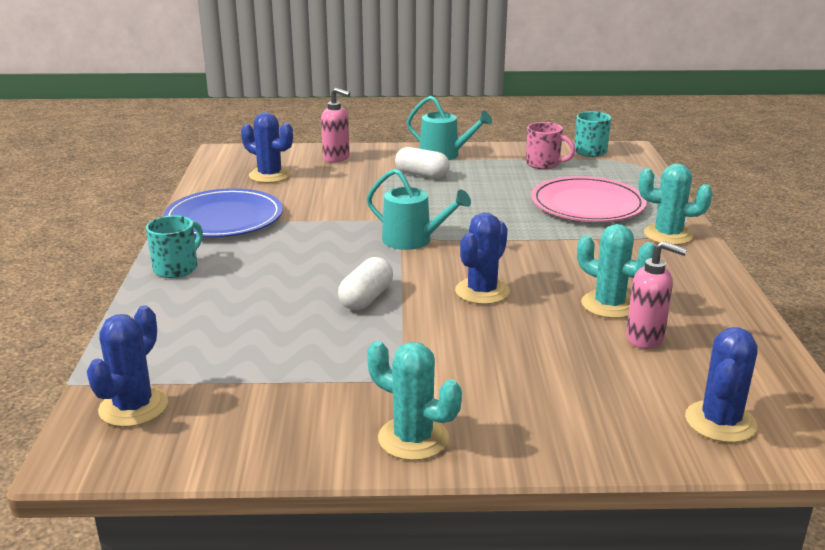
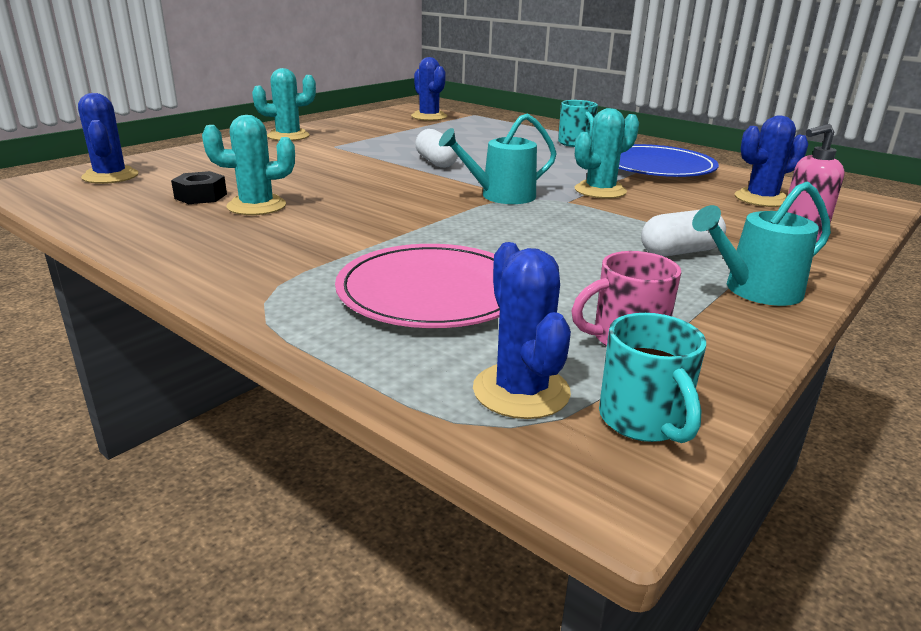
camera: 130 degrees right, 0 degrees up
blue cactus [455,212,510,304] -> blue cactus moved to [473,242,571,419]
pink soap dispenser [626,241,687,349] -> black nut [171,171,227,204]
turquoise cactus [639,164,712,245] -> turquoise cactus moved to [575,108,639,199]

